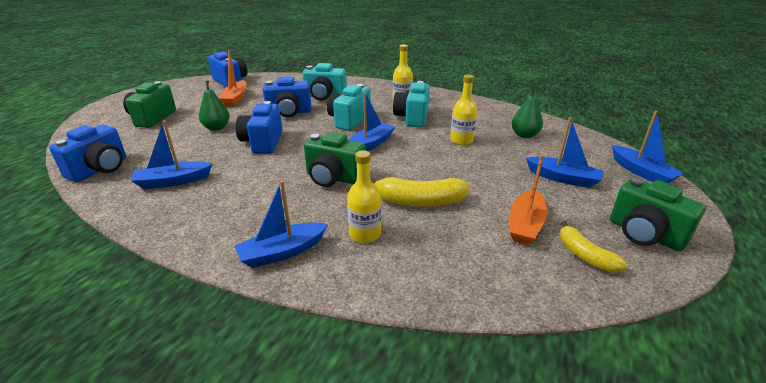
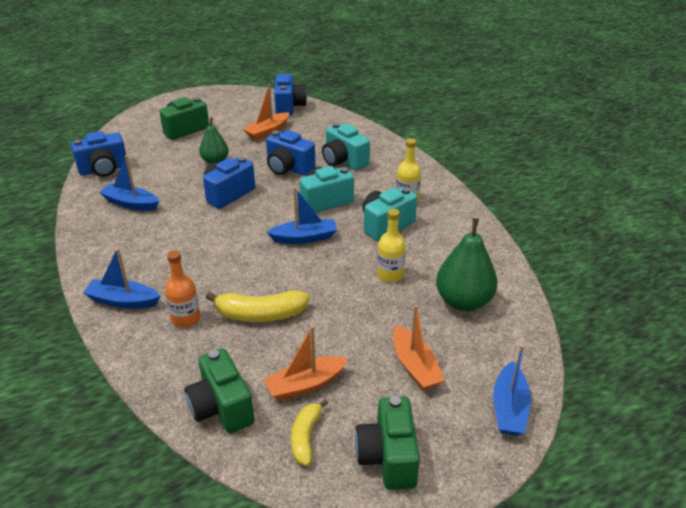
camera: 40 degrees right, 5 degrees up
green camera [304,132,366,187] -> green camera moved to [185,348,254,433]
yellow bottle [347,150,381,243] -> orange bottle [165,251,200,328]
yellow banana [370,177,469,207] -> yellow banana turned 45 degrees counterclockwise [206,290,309,322]
green pear [512,87,543,138] -> green pear [436,218,498,311], size x1.60
blue boat [526,117,604,188] -> orange boat [393,305,445,390]

